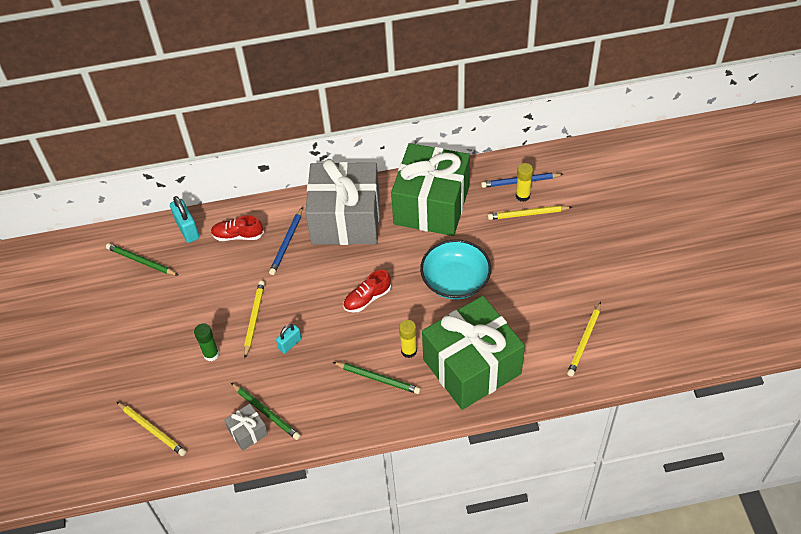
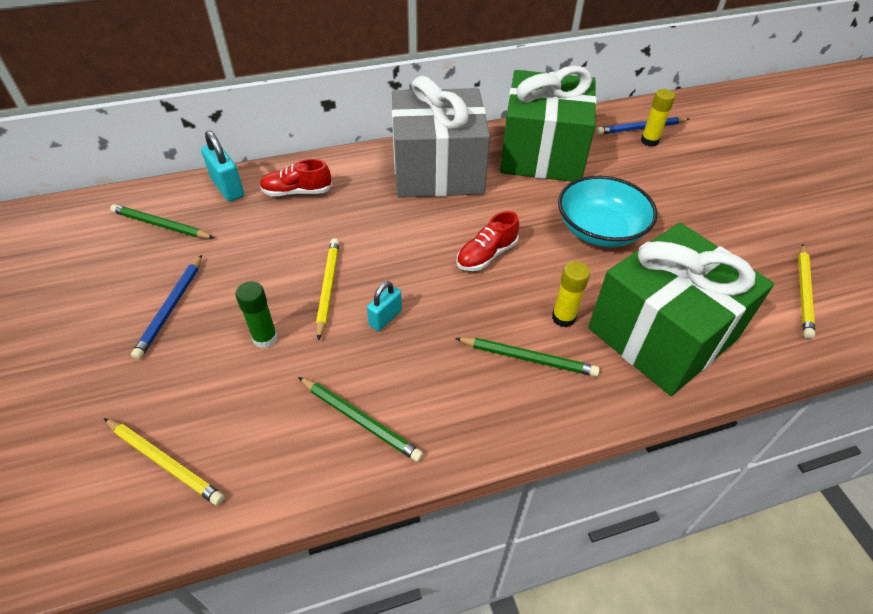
camera: 10 degrees left, 5 degrees down
grey gift [224,404,268,451] -> none
blue pencil [269,207,303,275] -> blue pencil moved to [131,255,202,359]
yellow pencil [488,205,572,220] -> none

